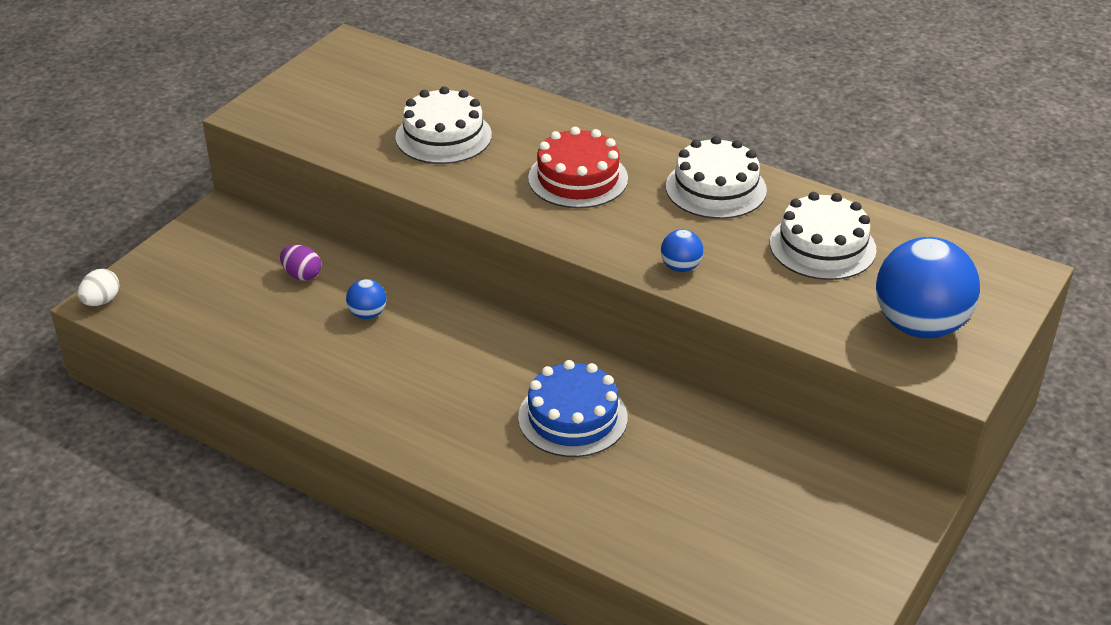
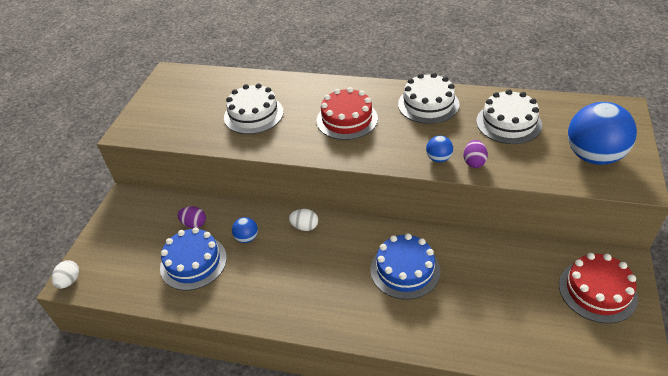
camera: 15 degrees left, 5 degrees up
none -> blue cake [160,227,227,291]
none -> white egg [289,209,318,231]
none -> purple egg [464,140,488,168]
none -> red cake [559,253,638,323]

